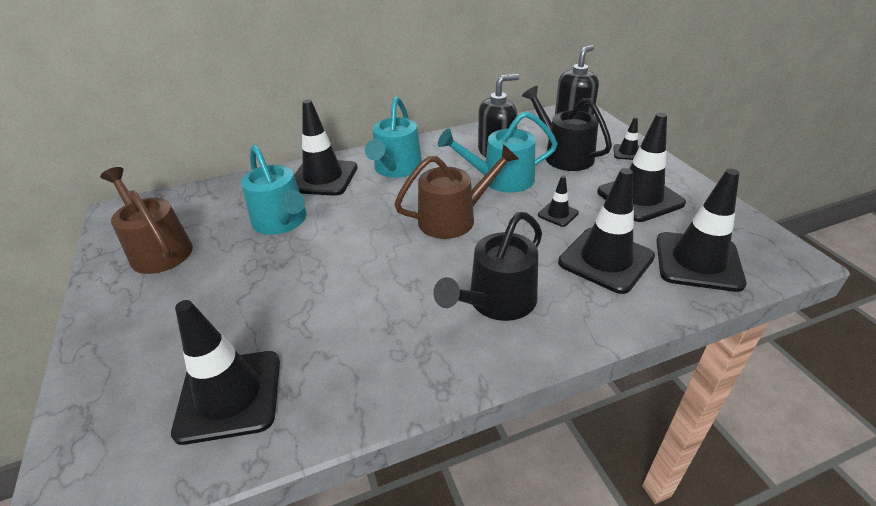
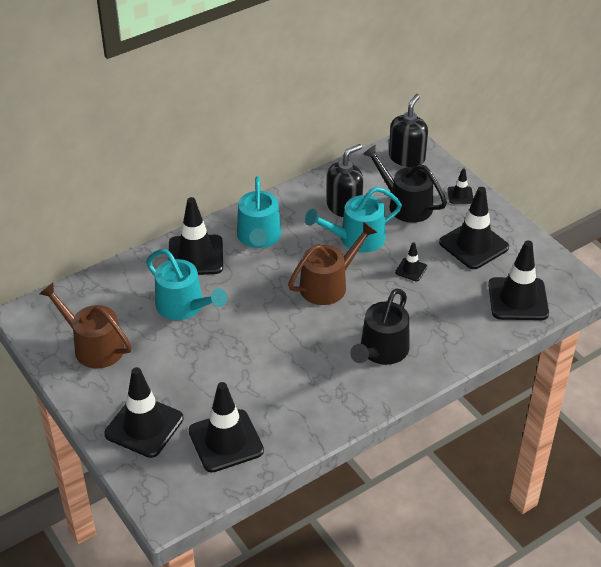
camera: 15 degrees left, 5 degrees up
black traffic cone [558,168,655,294] -> black traffic cone moved to [104,367,184,458]

